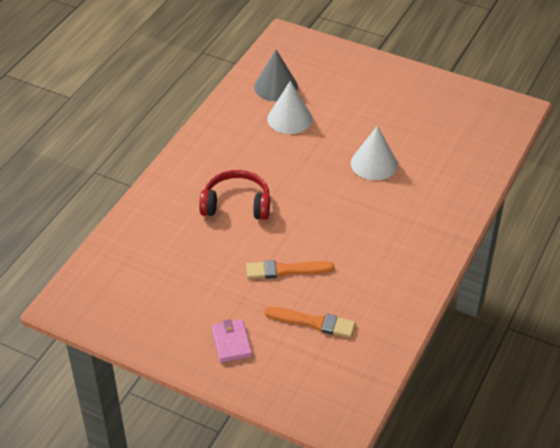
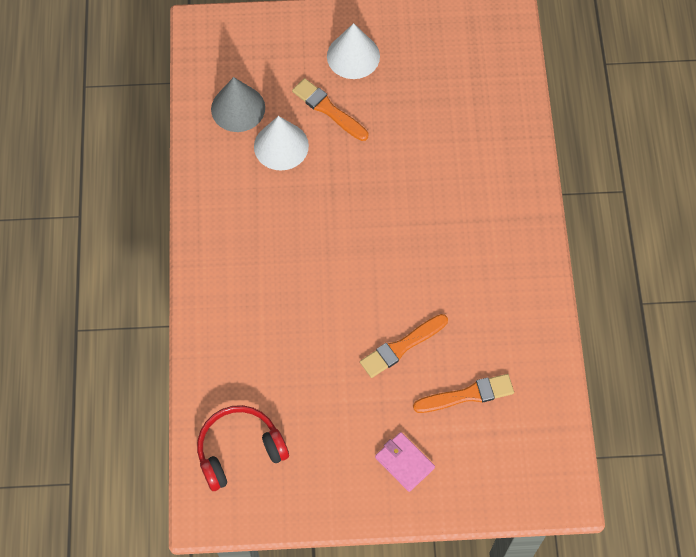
camera: 30 degrees left, 20 degrees up
red headphones [199,170,270,220] -> red headphones moved to [197,405,289,491]
white cone [351,126,398,180] -> white cone moved to [327,23,380,79]
none -> orange brush [292,78,368,141]

